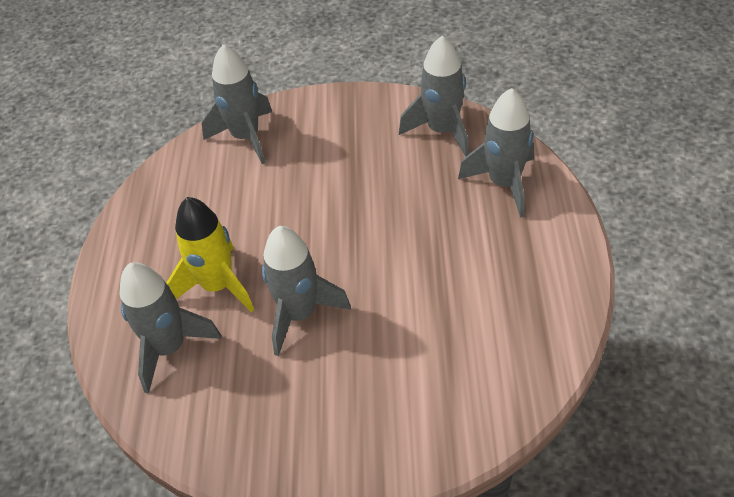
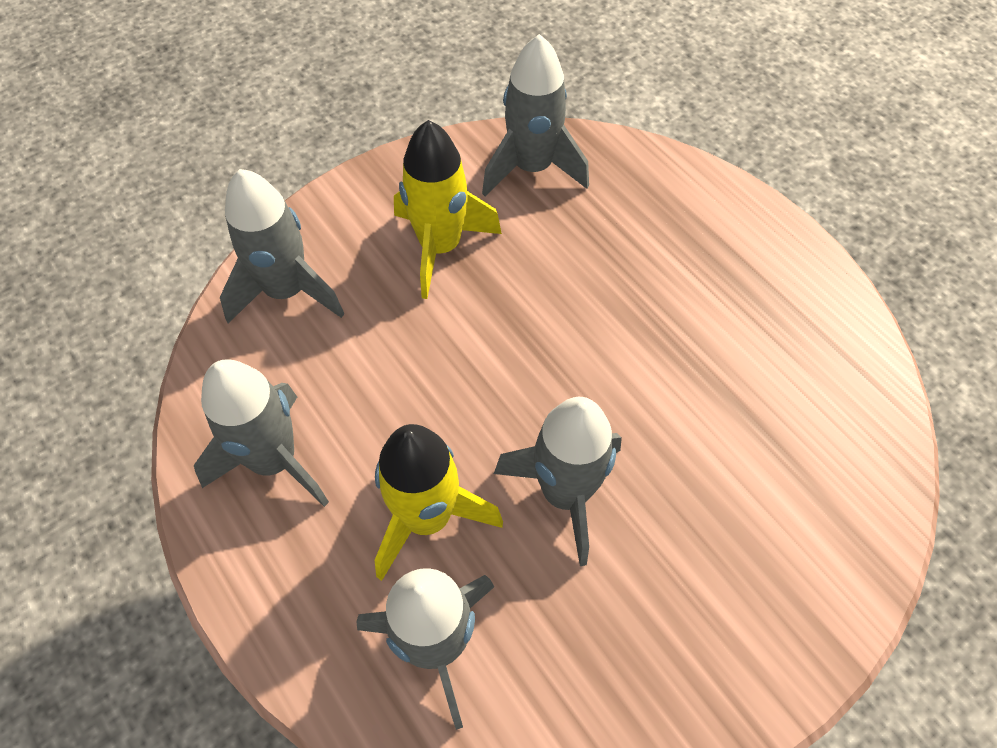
camera: 40 degrees left, 10 degrees up
grey rocket [458,88,534,217] -> grey rocket moved to [194,359,329,507]
none -> yellow rocket [394,120,502,299]

